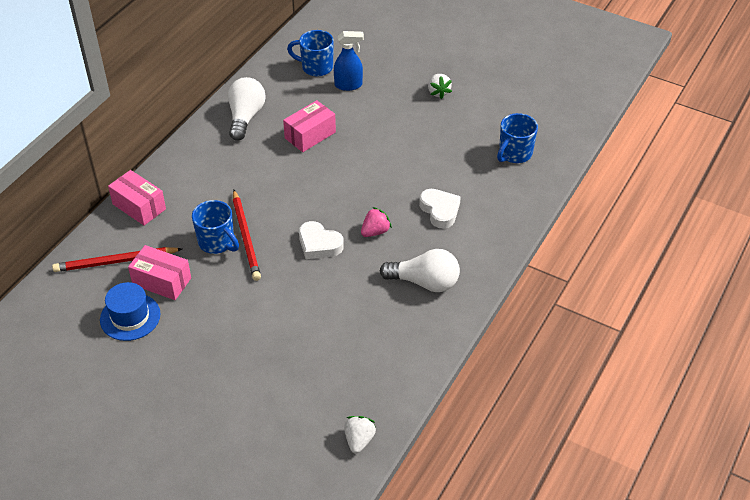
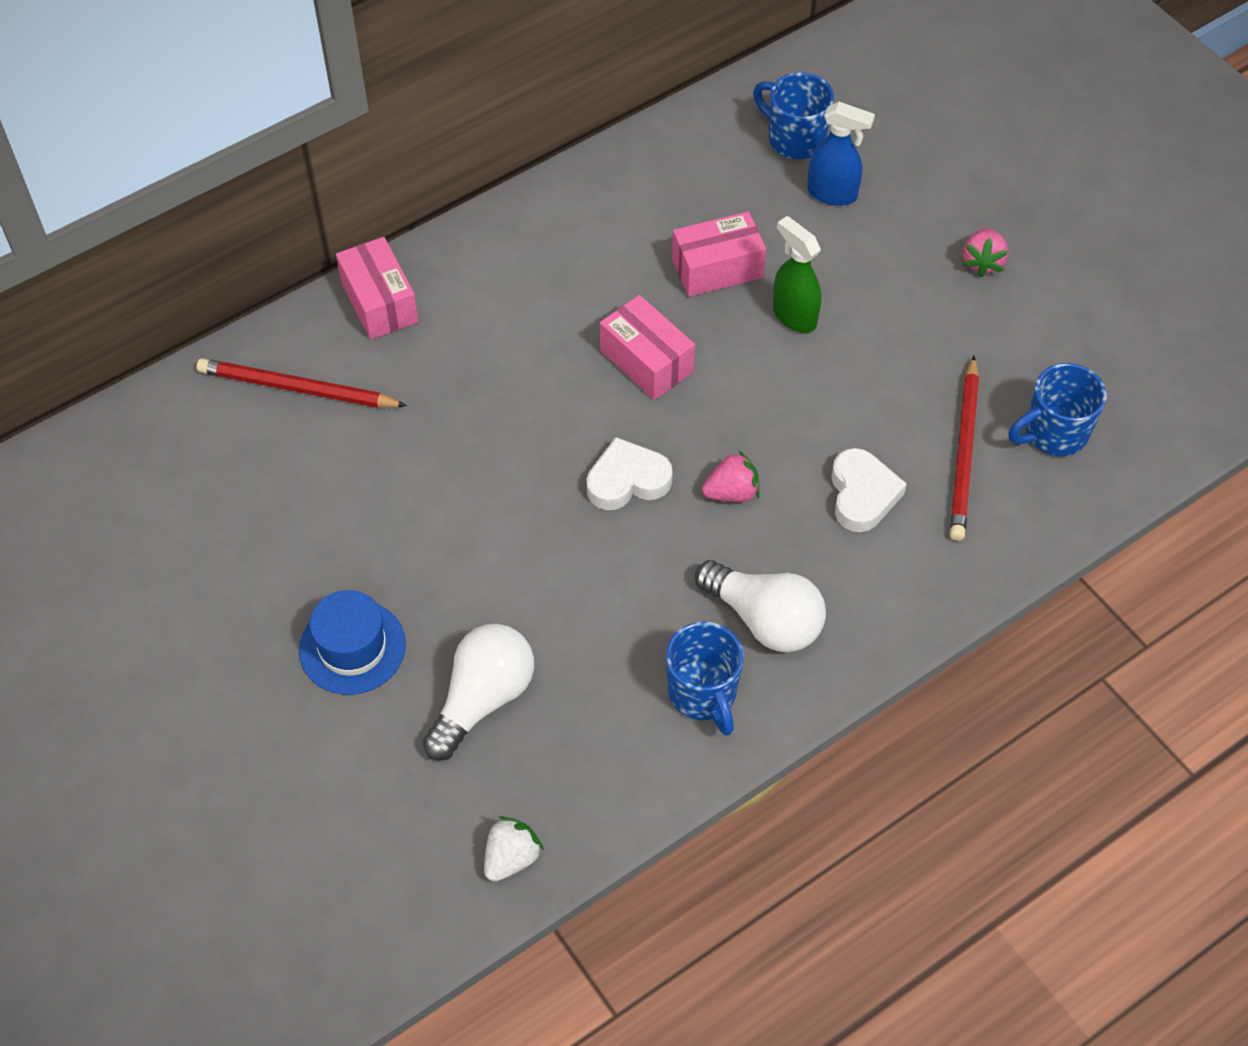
camera: 25 degrees right, 10 degrees up
blue hat [100,282,161,341] -> blue hat moved to [299,590,406,695]
pink box [128,245,191,300] -> pink box moved to [600,295,695,400]
blue mug [192,200,239,254] -> blue mug moved to [666,622,744,736]
white light bulb [228,77,266,141] -> white light bulb moved to [423,624,534,761]
red pencil [233,190,261,281] -> red pencil moved to [950,356,979,541]
white heart [299,221,344,259] -> white heart turned 105 degrees clockwise [587,437,673,510]
white strawberry [428,74,452,99] -> pink strawberry [962,228,1009,277]
none -> green spray bottle [773,216,821,333]

